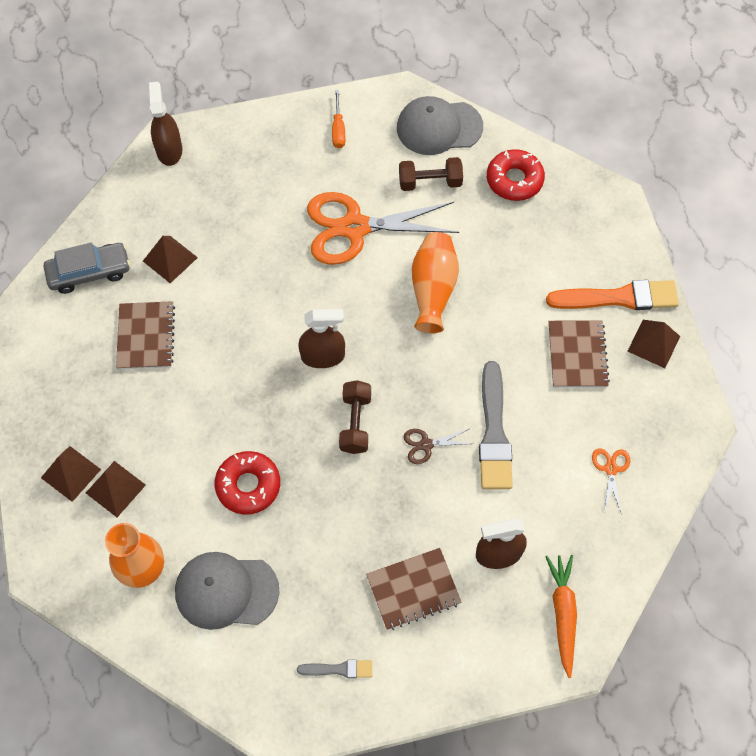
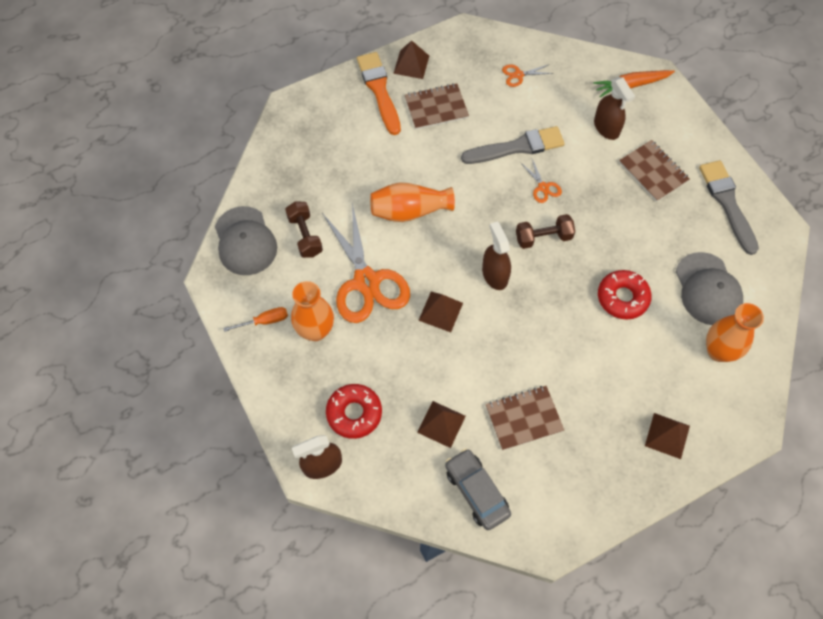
camera: 105 degrees left, 0 degrees up
brown pyramid [86,461,146,517] -> brown pyramid moved to [418,292,463,332]
grey brush [297,660,372,678] -> grey brush [699,160,759,255], size x1.99
brown scissors [403,429,472,464] -> orange scissors [520,159,562,203]
red donut [487,149,545,201] -> red donut moved to [326,384,382,439]
none -> orange vase [291,281,334,341]

